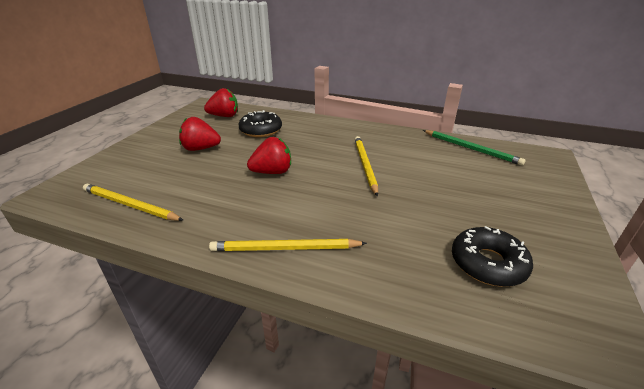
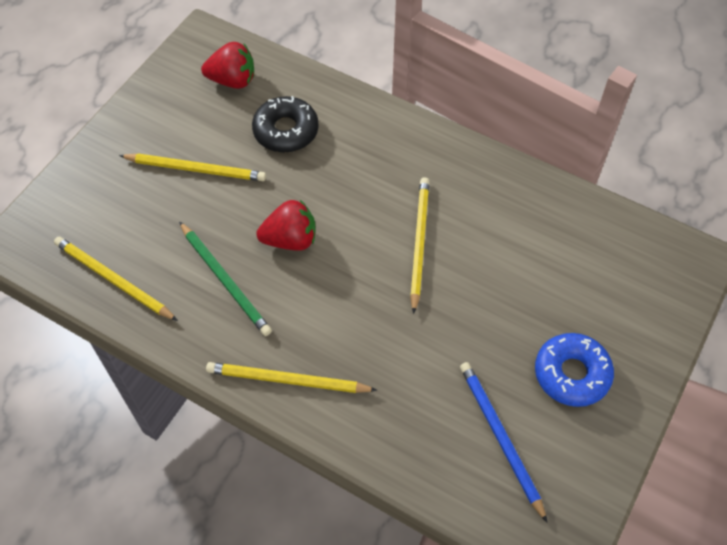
camera: 10 degrees right, 25 degrees up
red strawberry [179,117,221,151] -> yellow pencil [119,153,266,181]
green pencil [423,130,526,166] -> green pencil moved to [179,222,272,336]
black donut [452,226,533,287] -> blue pencil [460,362,547,522]
none -> blue donut [535,333,614,407]

